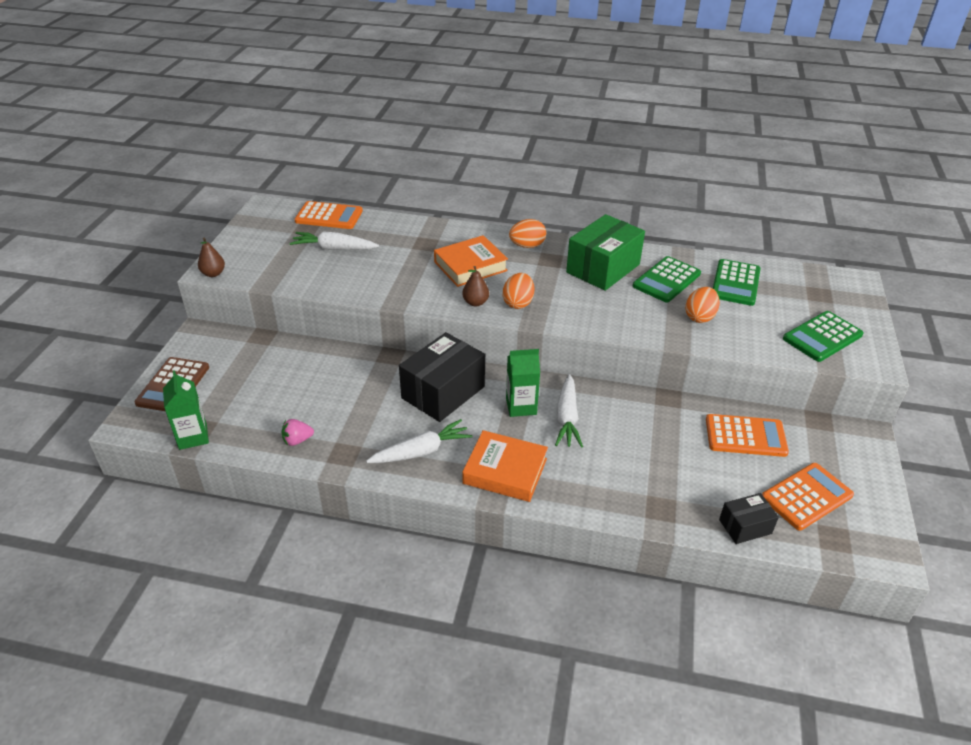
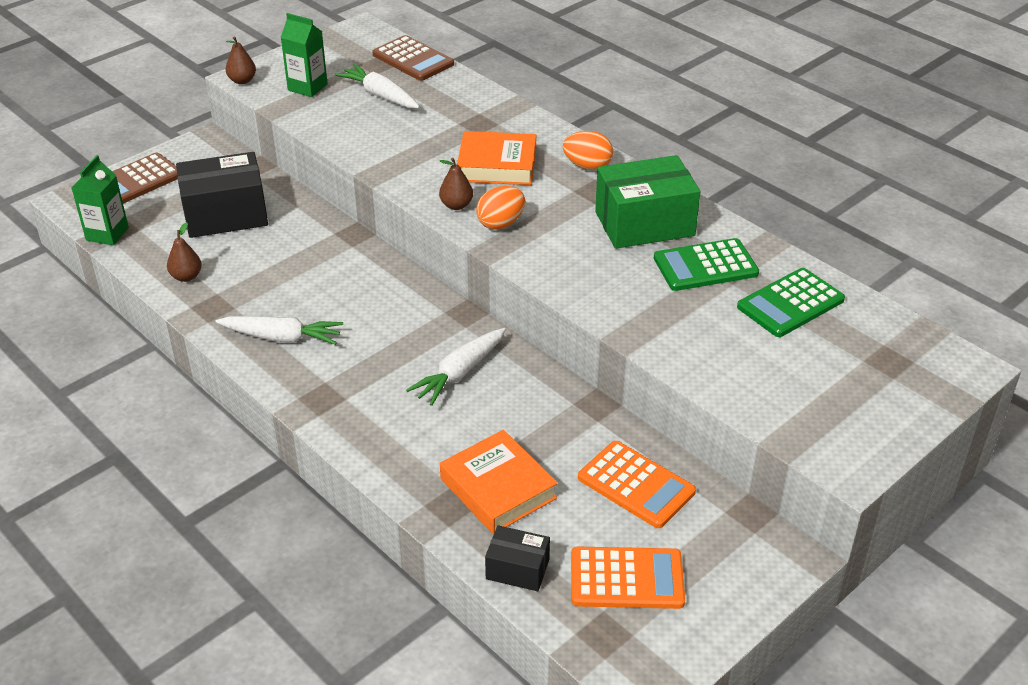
camera: 35 degrees right, 0 degrees up
pink strawberry [282,419,314,446] -> brown pear [167,222,202,282]
orange calculator [295,201,363,229] -> brown calculator [372,35,454,81]
black box [399,332,485,422] -> black box moved to [176,152,268,238]
orange book [462,430,548,502] -> orange book moved to [440,430,558,534]
green carton [506,349,540,417] -> green carton moved to [280,13,328,97]
orange egg [685,287,720,323] -> none
green calculator [783,311,864,362] -> none

